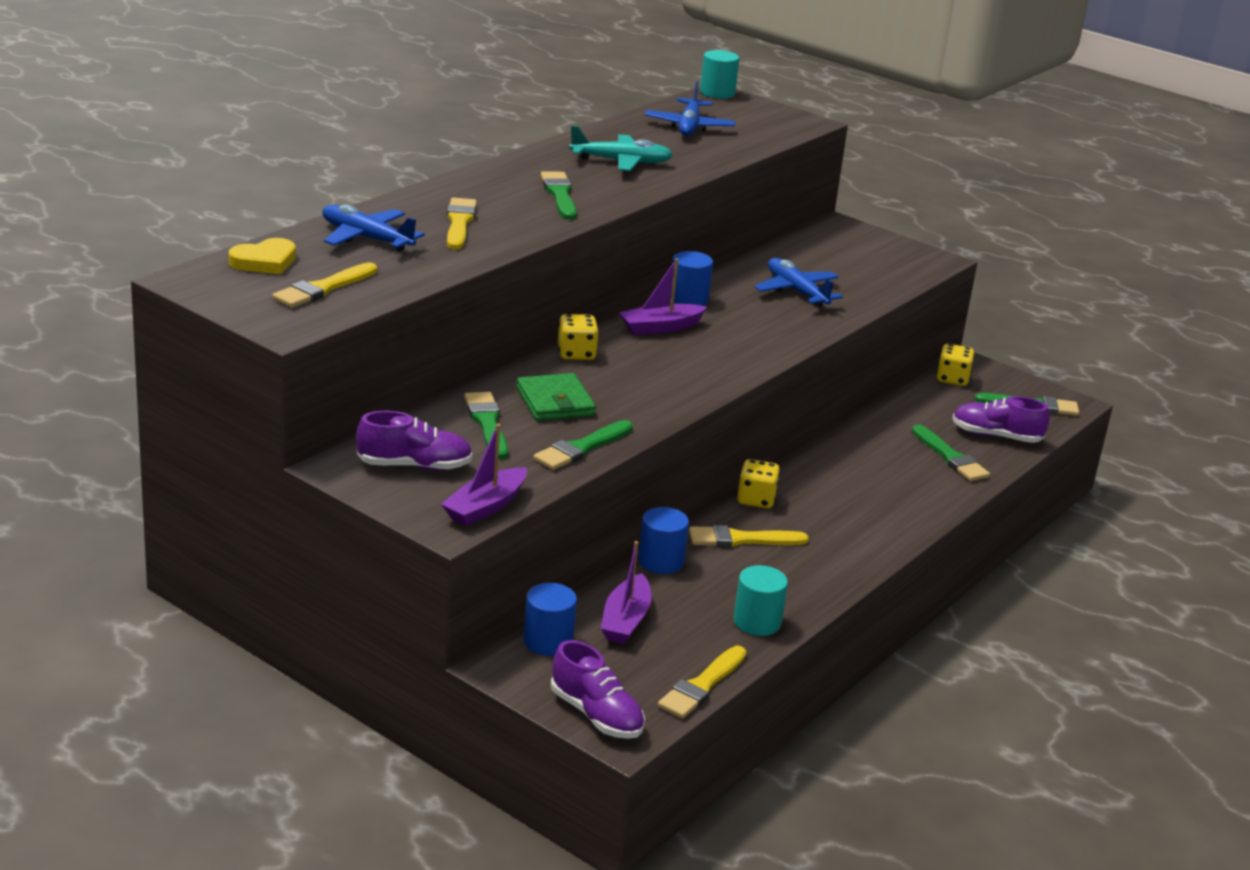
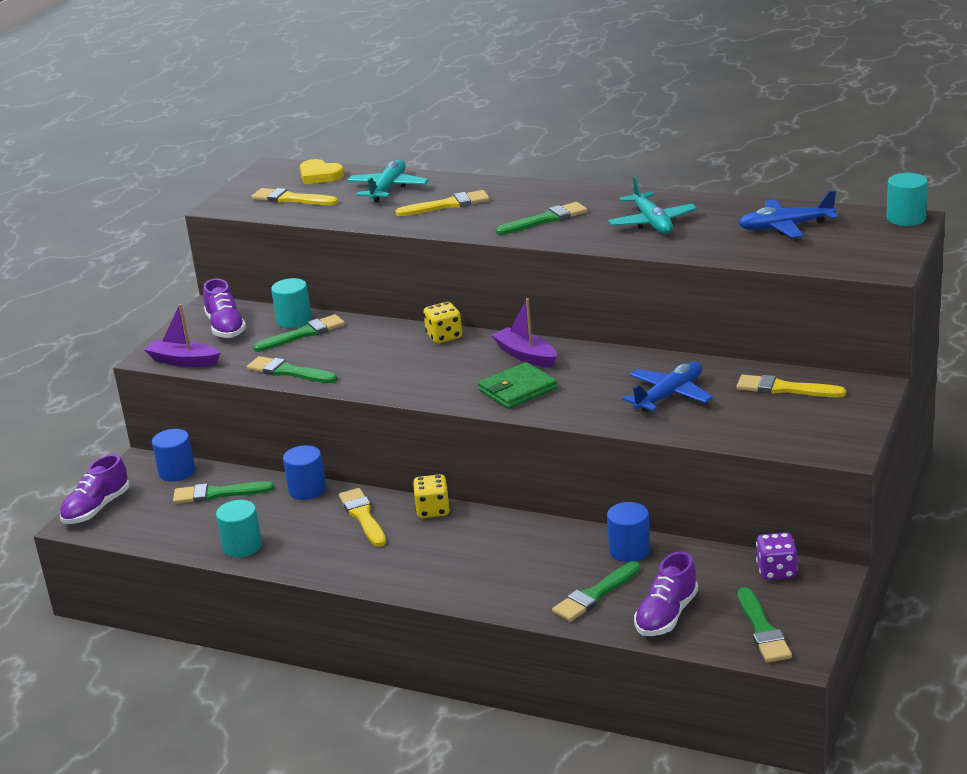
camera: 80 degrees right, 0 degrees up
blue plane [322,204,425,251] -> turquoise plane [348,160,429,202]
green wallet [516,373,596,421] -> green wallet moved to [478,362,557,409]
purple boat [601,541,651,644] -> green brush [173,481,274,504]
yellow brush [658,646,747,719] -> yellow brush moved to [736,375,846,397]
blue cylinder [670,251,713,306] -> blue cylinder moved to [607,502,650,562]
yellow dice [936,344,975,386] -> purple dice [756,532,797,580]
purple shoe [953,396,1050,443] -> purple shoe turned 150 degrees counterclockwise [634,551,698,636]
none -> turquoise cylinder [271,278,312,328]

